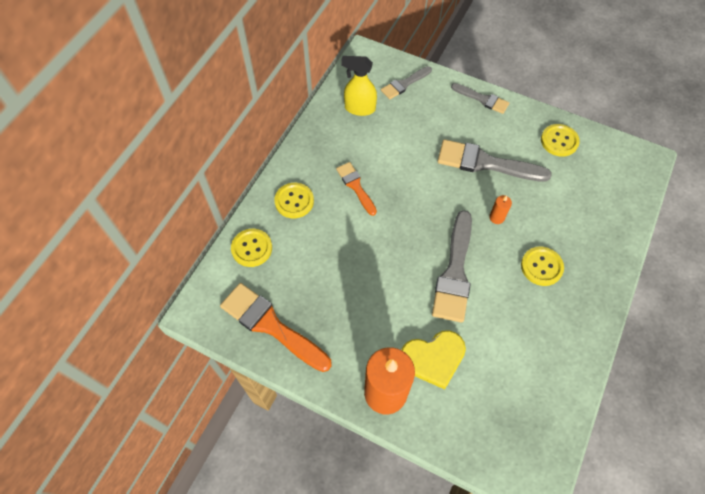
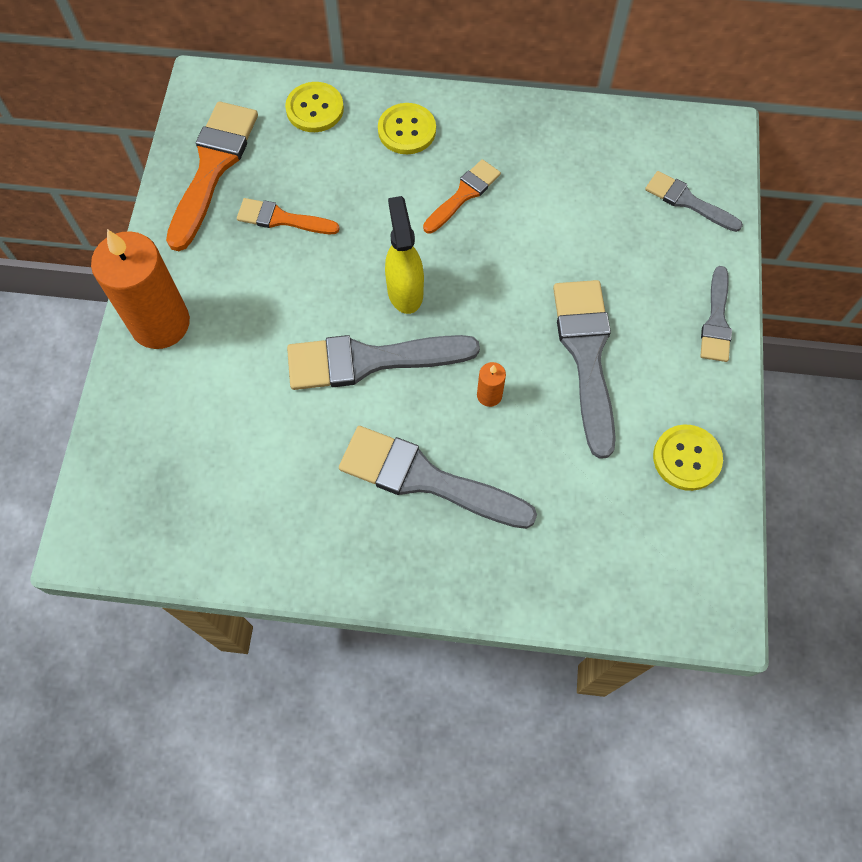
camera: 70 degrees right, 5 degrees up
yellow spray bottle [341,56,377,116] -> yellow spray bottle moved to [385,196,424,314]
yellow heart [401,330,466,389] -> none
yellow button [521,246,564,286] -> grey brush [339,426,537,529]
none -> orange brush [237,198,340,234]

